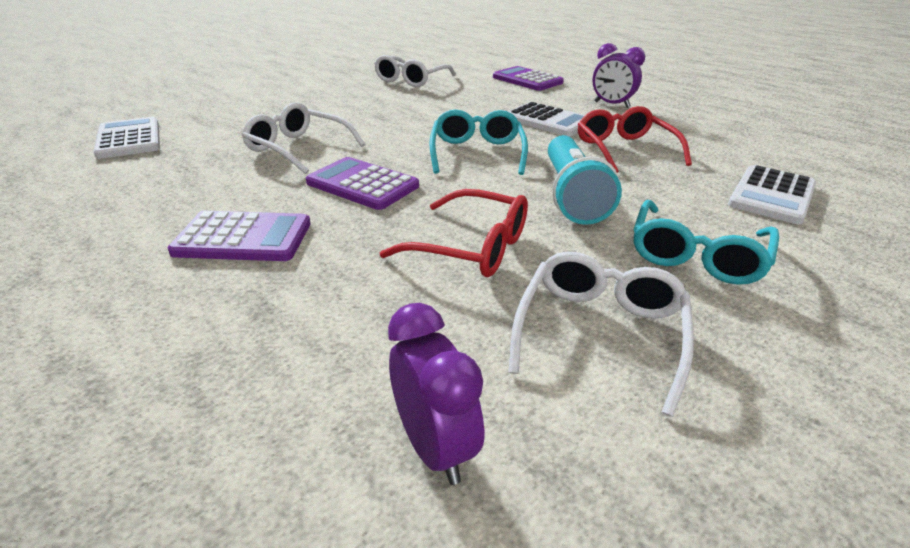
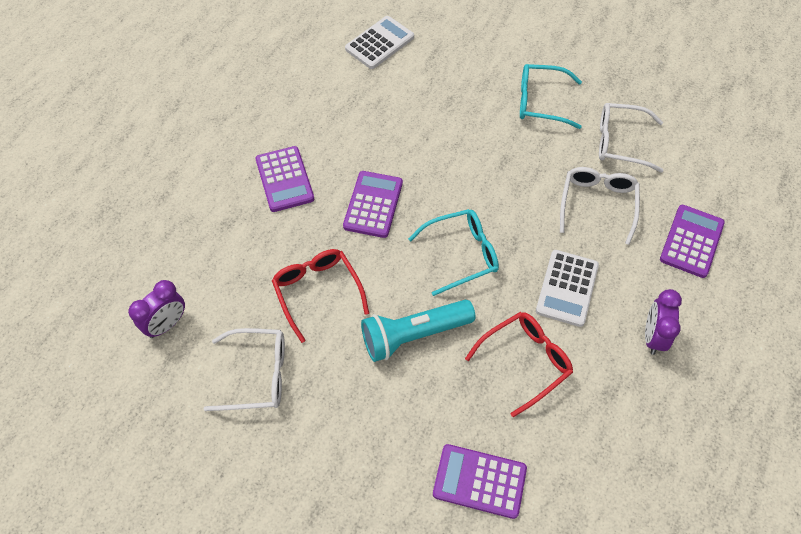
camera: 70 degrees right, 25 degrees up
white glasses [242,102,365,174] -> white glasses moved to [560,167,640,245]
red glasses [380,189,528,277] -> red glasses turned 150 degrees clockwise [272,249,369,343]
turquoise glasses [633,200,779,285] -> turquoise glasses moved to [520,64,582,129]
white calculator [728,165,816,224] -> purple calculator [433,444,527,519]

